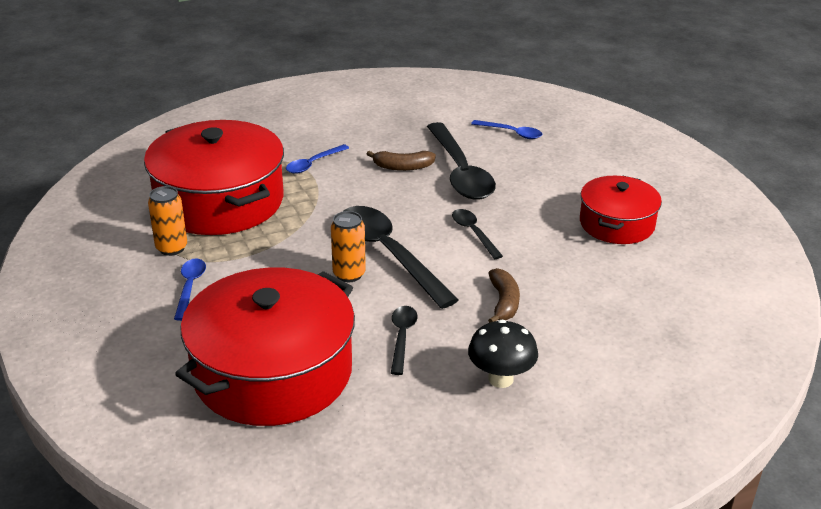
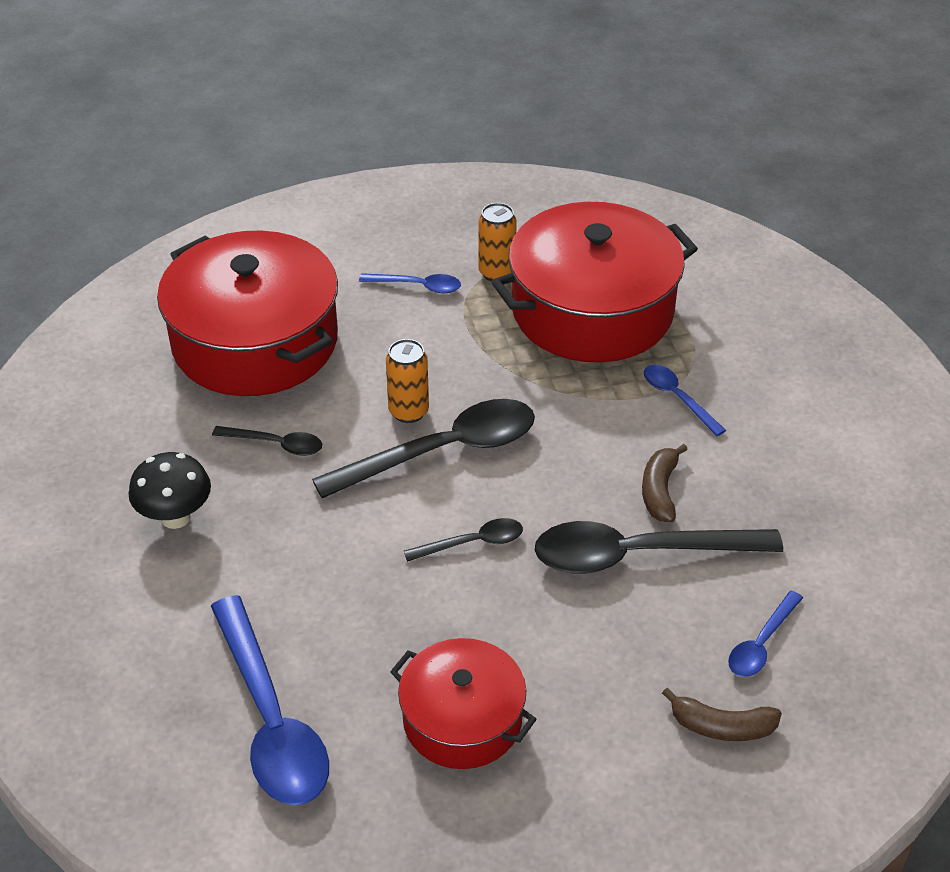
camera: 100 degrees right, 10 degrees up
brown banana [488,268,520,323] -> brown banana moved to [662,688,782,741]
none -> blue spoon [211,595,329,806]

